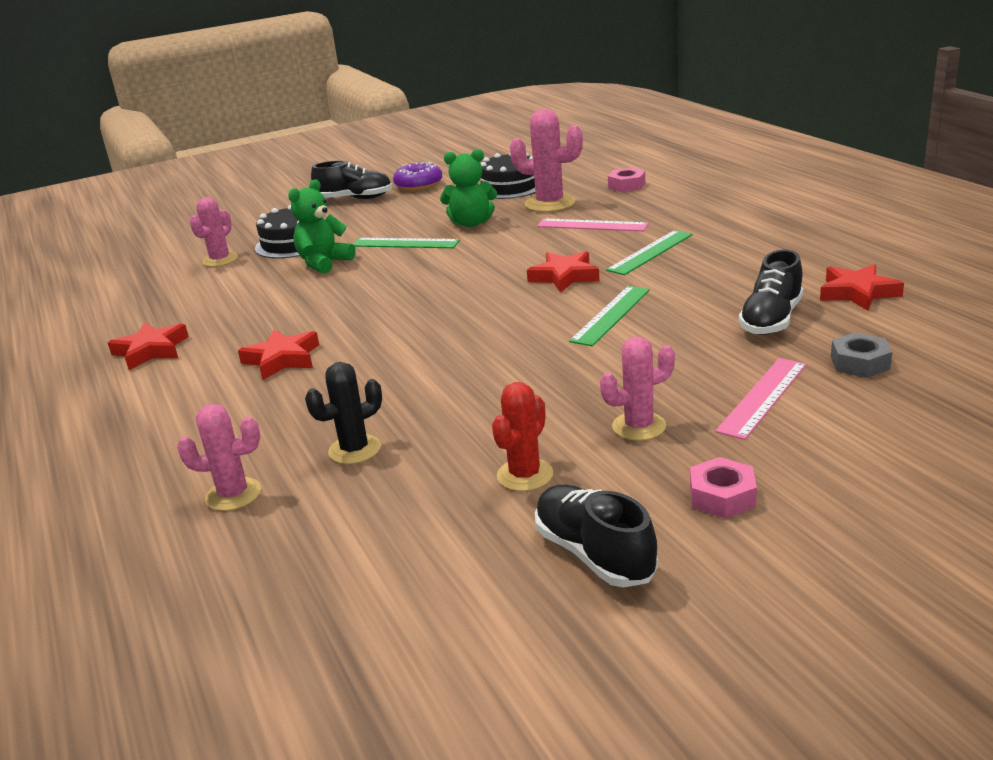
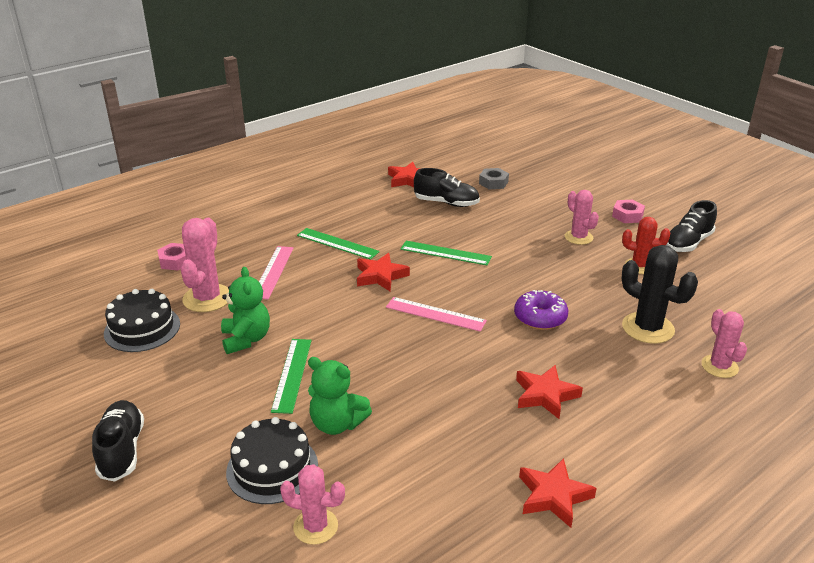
camera: 105 degrees left, 5 degrees up
black cactus [305,362,382,464] -> black cactus [622,245,698,344], size x1.53
purple donut [393,162,442,191] -> purple donut moved to [514,290,568,330]
pink ruler [715,358,807,440] -> pink ruler moved to [386,297,487,332]

